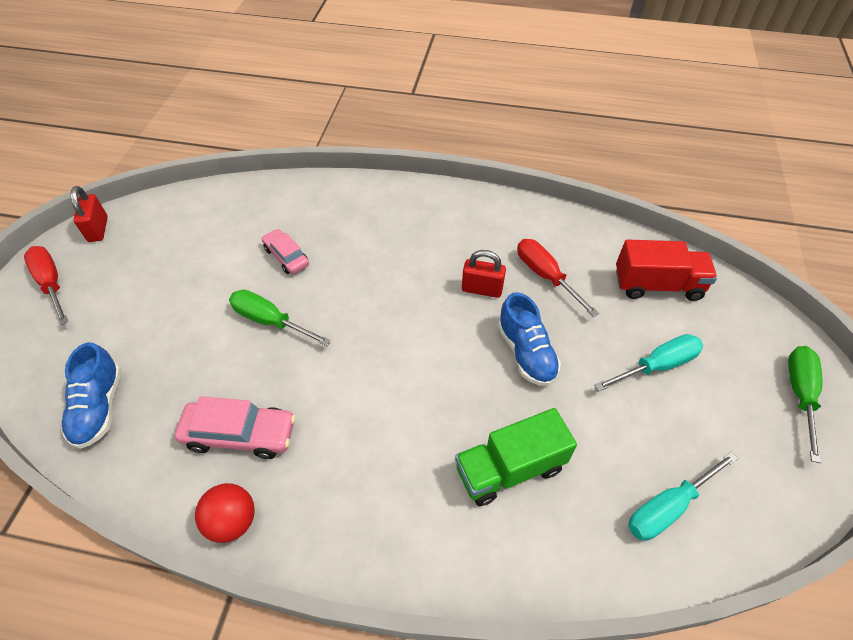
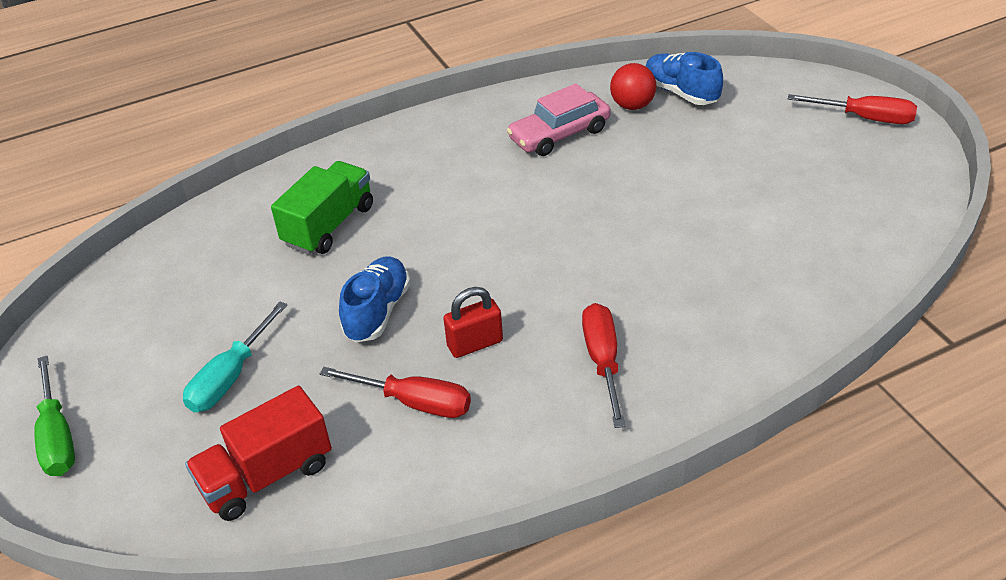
camera: 145 degrees right, 10 degrees down
red padlock [71,186,108,242] -> none
red ball [195,483,255,543] -> red ball moved to [610,63,656,110]
green screwdriver [229,290,331,346] -> none
pink car [262,229,309,274] -> none
blue shoe [498,292,561,386] -> blue shoe turned 75 degrees clockwise [339,256,410,342]
turquoise screwdriver [628,452,738,541] -> none
none -> red screwdriver [582,303,625,428]

